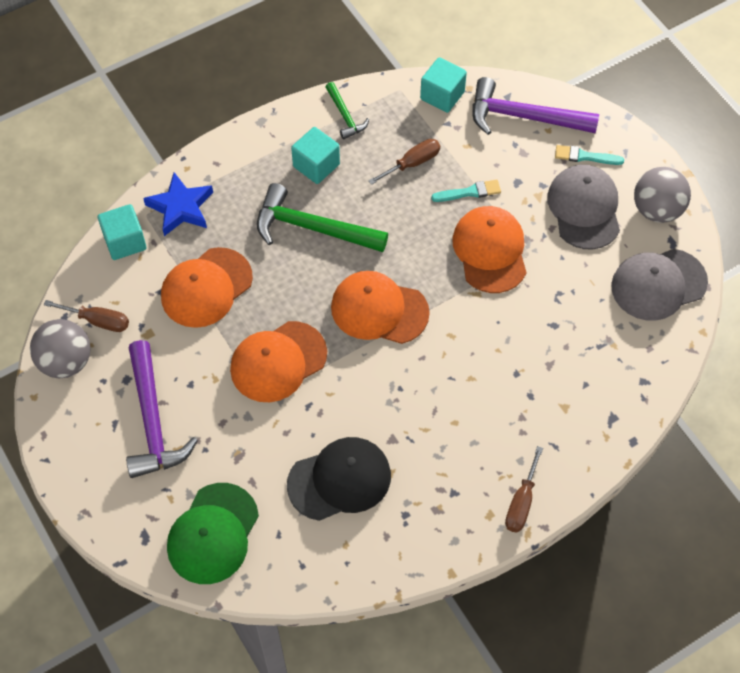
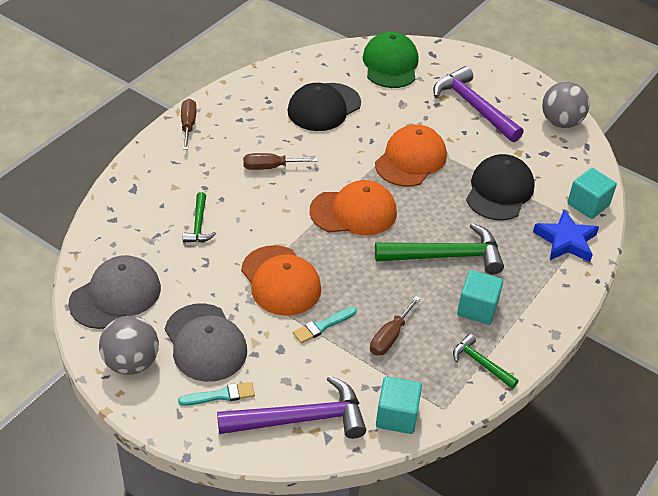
camera: 155 degrees right, 15 degrees down
brown screwdriver [44,300,129,332] -> brown screwdriver moved to [243,153,318,170]
orange cap [161,247,253,328] -> black cap [466,154,535,221]
none -> green hammer [183,192,216,242]

